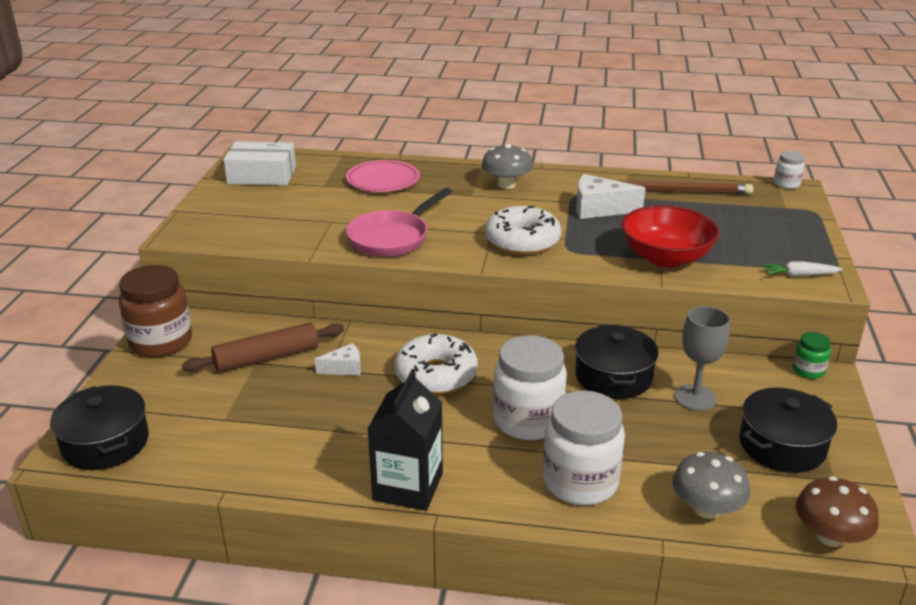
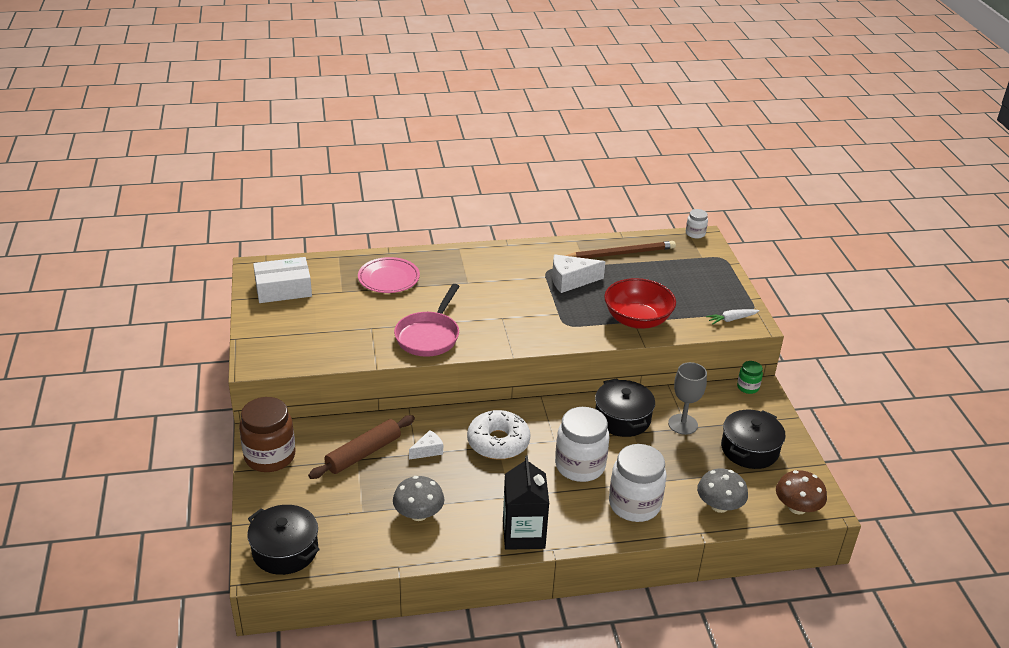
camera: 20 degrees left, 5 degrees up
grey mushroom [481,144,533,189] -> grey mushroom moved to [393,476,444,521]
white donut [485,206,561,255] -> none

